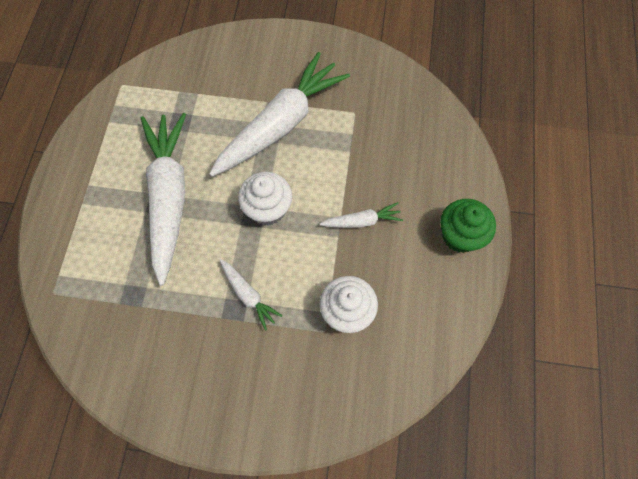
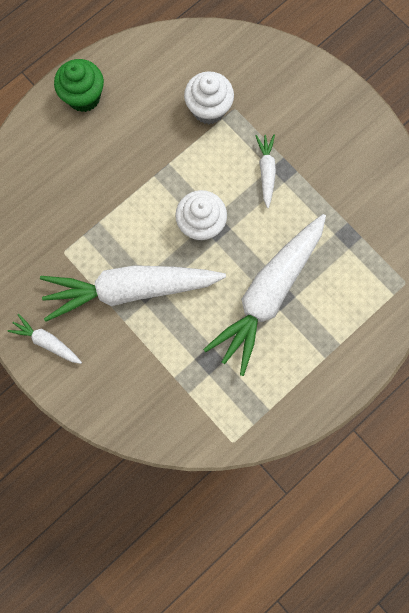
camera: 140 degrees left, 10 degrees up
white carrot [320,202,403,228] -> white carrot moved to [8,314,82,364]

